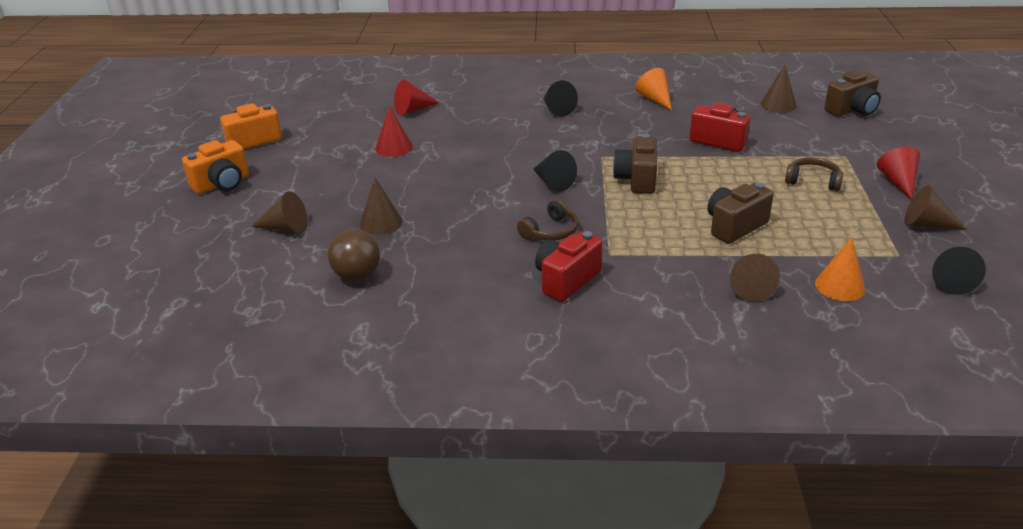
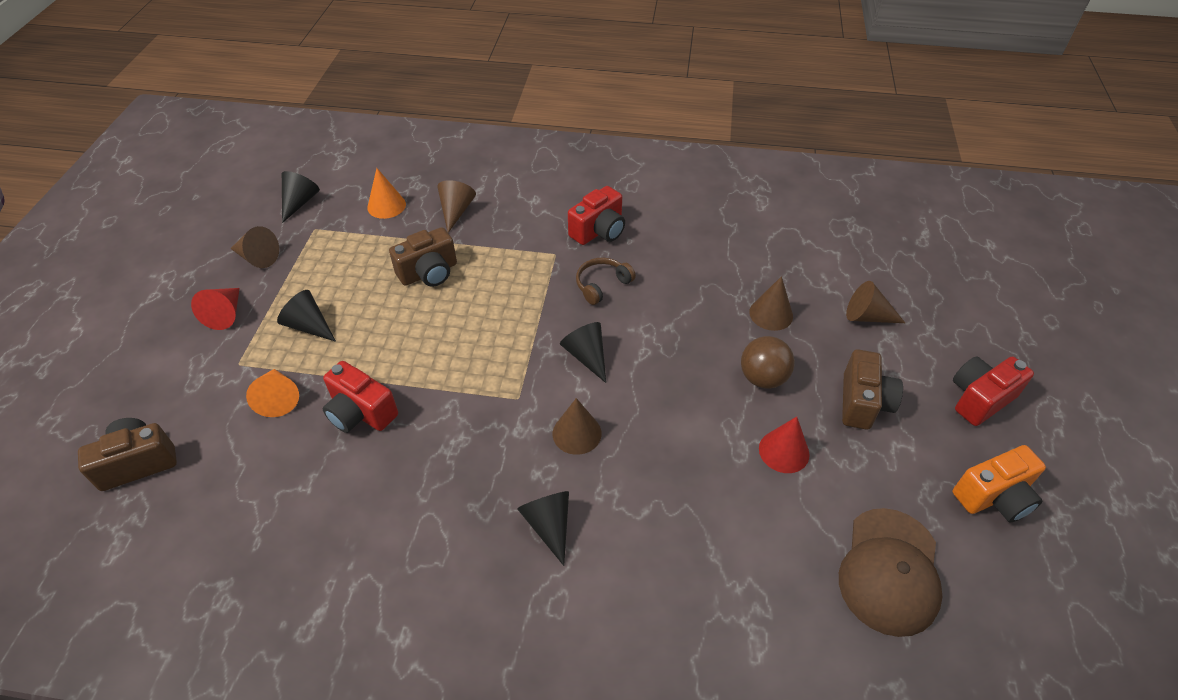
camera: 175 degrees left, 15 degrees up
orange camera [182,140,249,194] -> red camera [953,356,1034,426]
brown ball [328,229,380,281] -> brown ball moved to [741,336,795,389]
red cone [394,80,439,115] -> none
brown camera [613,134,657,194] -> brown camera moved to [842,349,903,430]
orange cone [635,68,672,111] -> orange cone moved to [246,369,299,417]
brown cone [760,65,797,113] -> brown cone moved to [553,398,602,455]
brown headphones [785,157,843,191] -> black cone [277,290,336,342]
none -> brown cap [839,508,943,637]

